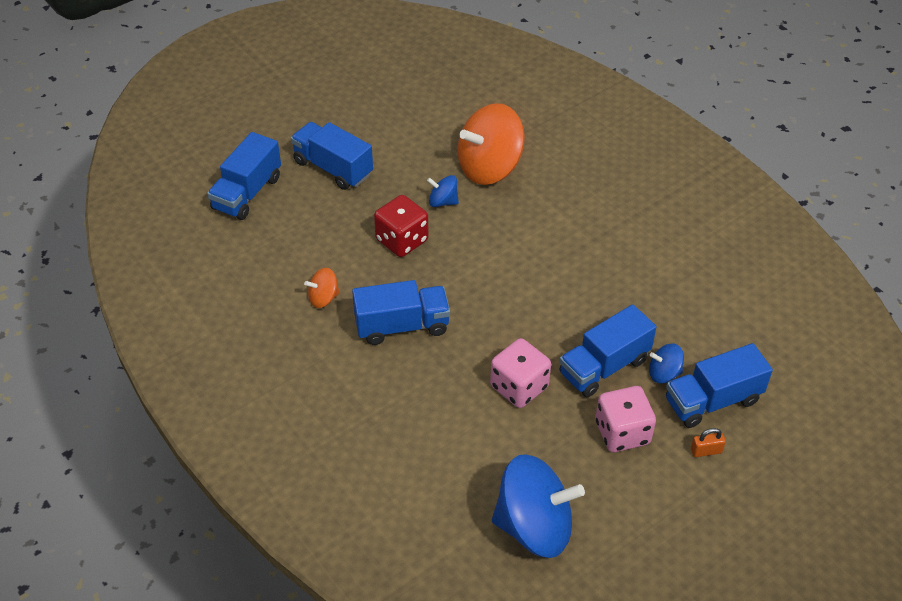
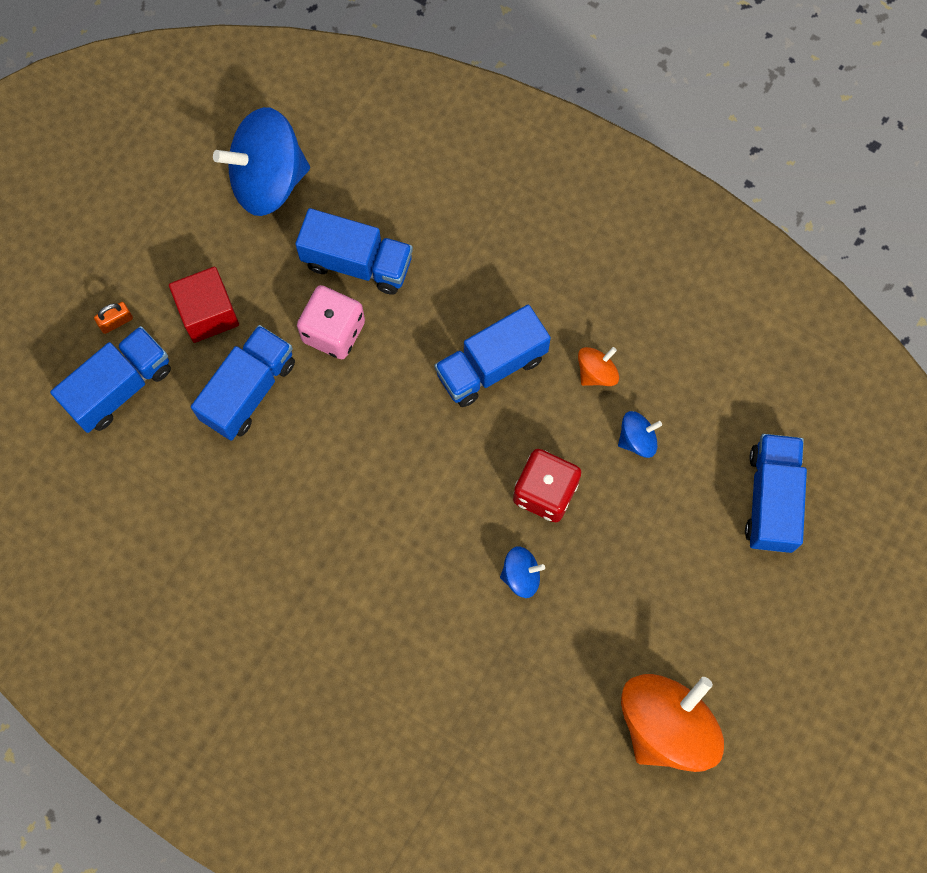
camera: 160 degrees right, 25 degrees up
blue truck [291,122,373,190] -> blue truck moved to [295,208,413,295]
orange spinning top [458,103,525,185] -> orange spinning top moved to [621,674,724,772]
pink dice [595,386,656,452] -> red cube [169,267,239,343]
blue spinning top [649,344,684,384] -> blue spinning top moved to [618,411,662,458]

